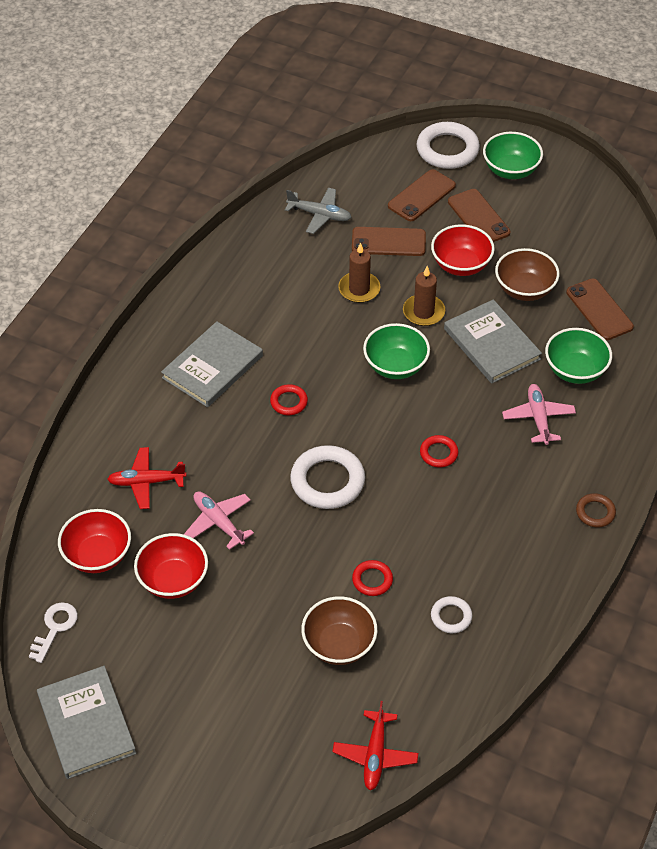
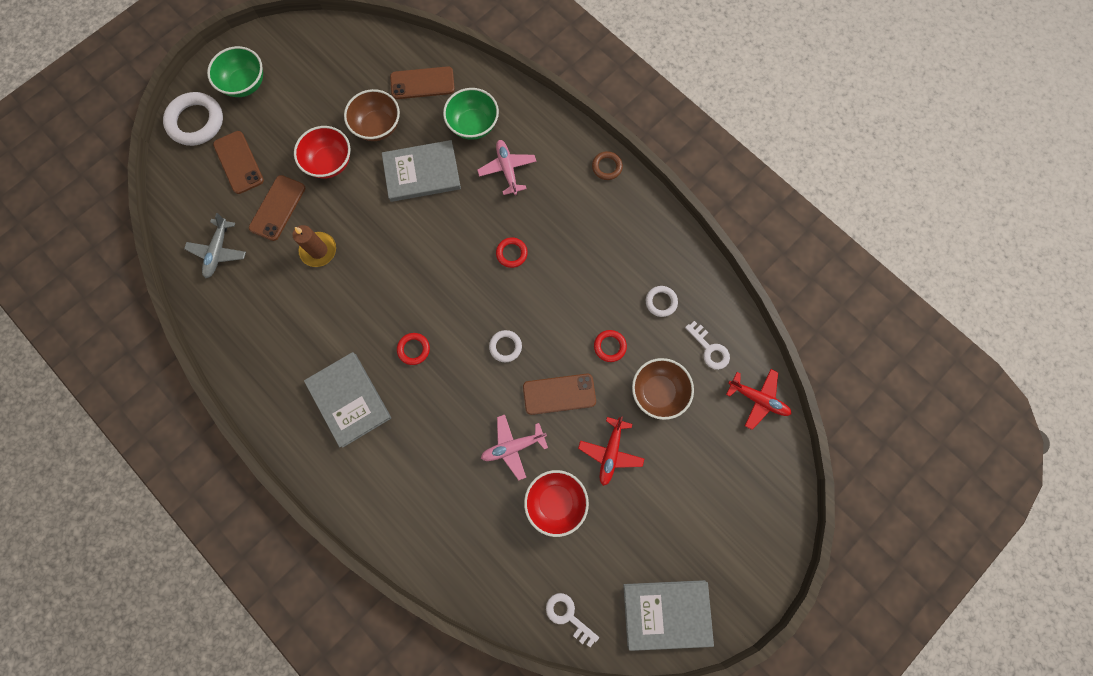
camera: 70 degrees left, 25 degrees up
red bowl [58,509,131,573] -> none
red plane [107,447,186,509] -> red plane moved to [578,416,644,486]
grey plane [285,188,352,234] -> grey plane turned 150 degrees clockwise [184,213,246,278]
white ring [290,445,365,509] -> white ring [489,330,522,362], size x0.52
green bowl [363,323,430,379] -> none
brown candle [403,266,445,326] -> none
brown phone [448,189,510,242] -> brown phone moved to [523,374,596,415]
pink plane [502,384,576,445] -> pink plane turned 60 degrees clockwise [477,140,537,195]
none -> white key [685,321,730,370]

